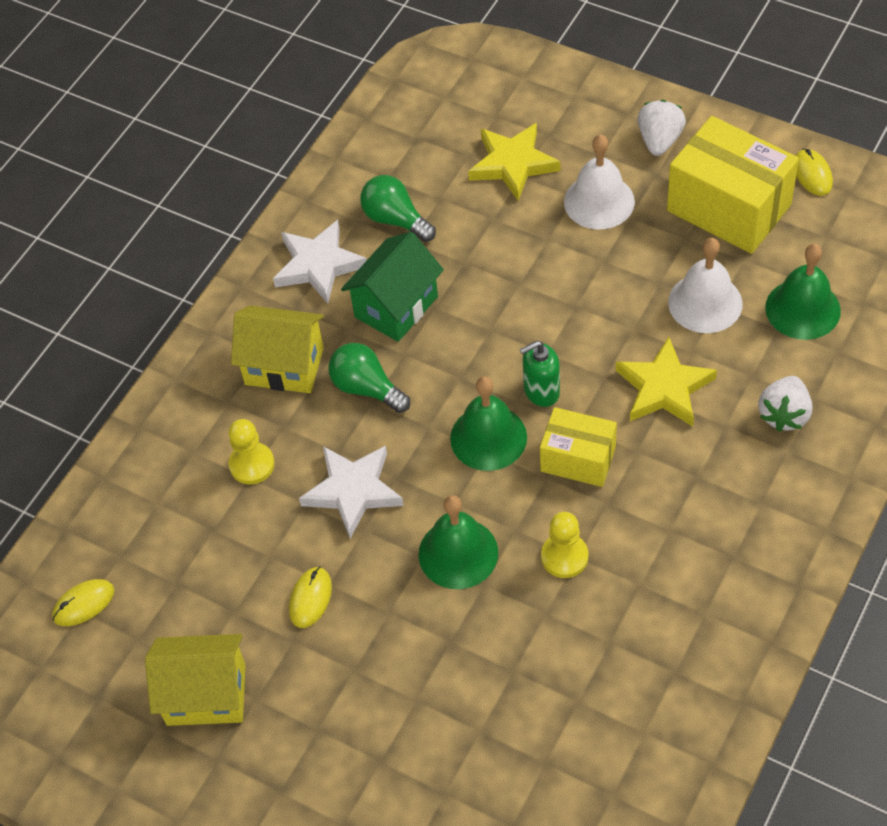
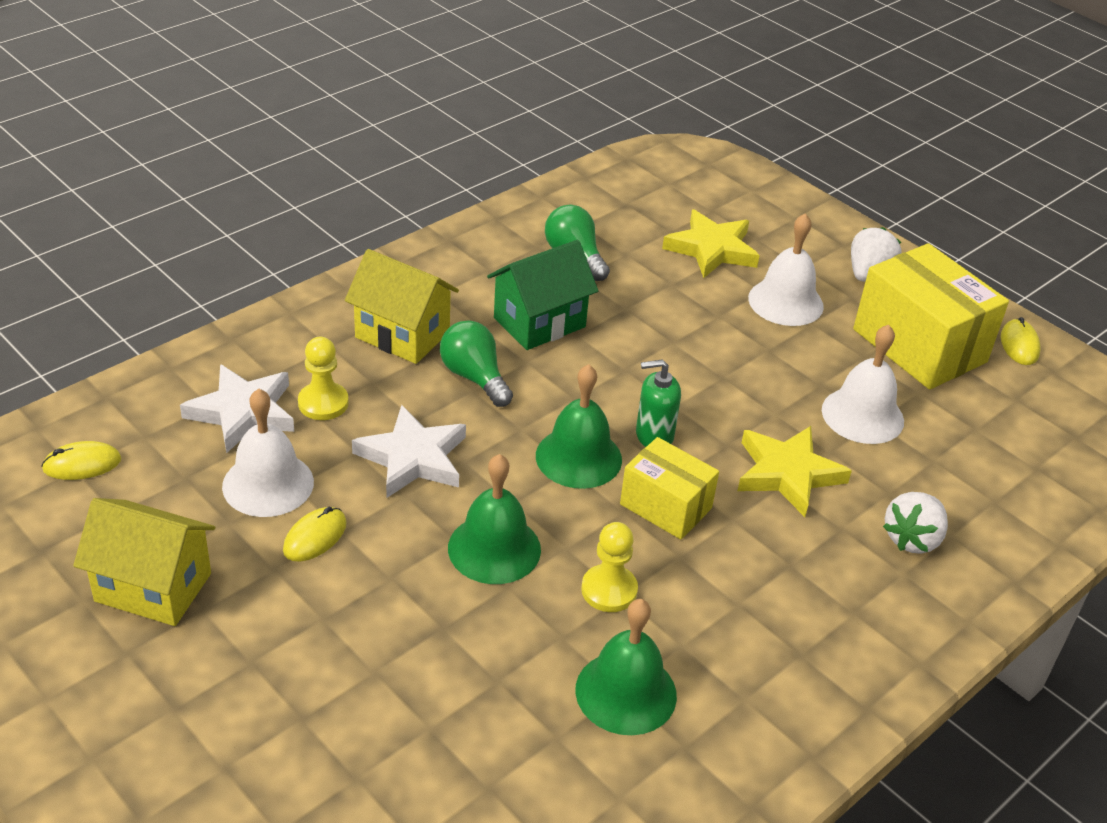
camera: 10 degrees right, 15 degrees down
white star [273,220,367,304] -> white star moved to [180,364,294,453]
green bell [765,244,841,340] -> green bell moved to [575,599,677,735]
none -> white bell [222,388,314,517]

